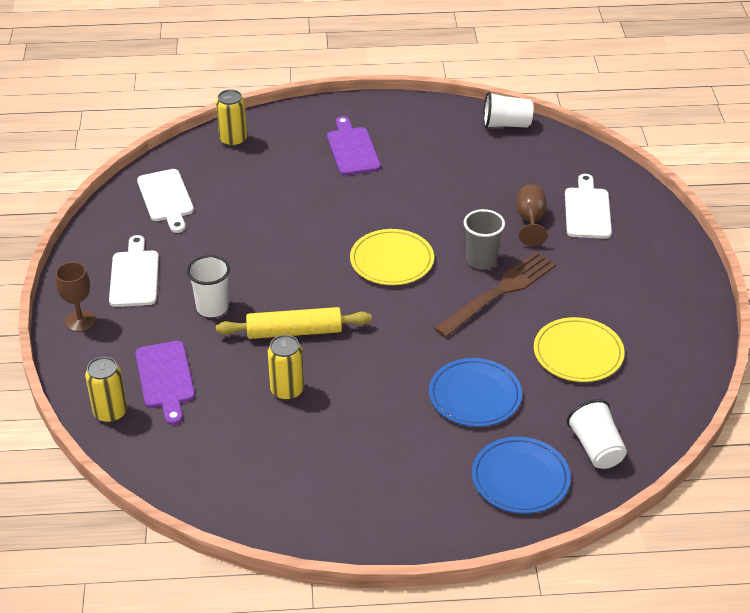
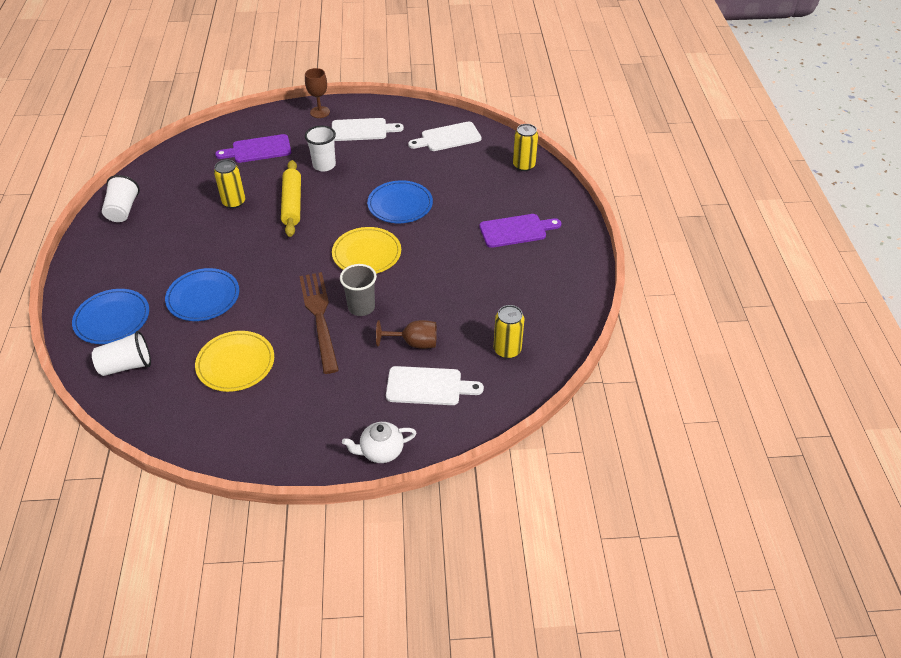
camera: 90 degrees right, 5 degrees up
yellow can [85,357,127,423] -> yellow can moved to [494,305,525,358]
brown fork [434,252,556,338] -> brown fork turned 150 degrees counterclockwise [299,272,339,374]
white cup [483,92,533,128] -> white cup moved to [102,175,140,222]
none -> white teapot [342,422,416,463]
none -> blue plate [367,180,433,223]

